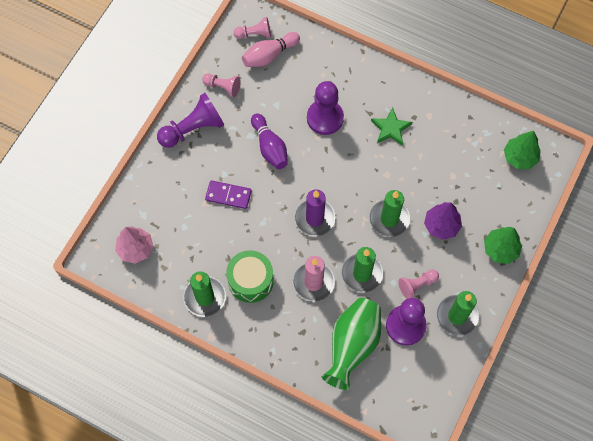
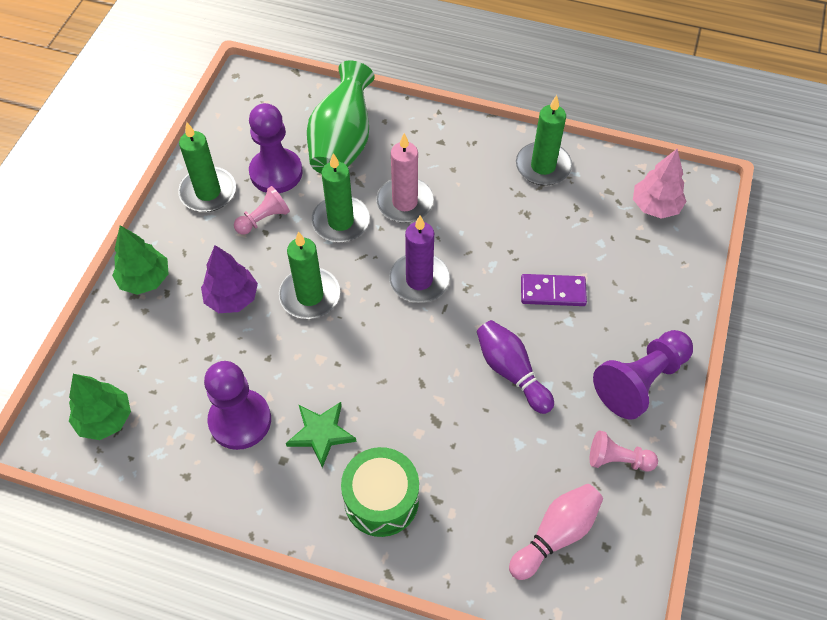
camera: 170 degrees right, 10 degrees down
green drum [226,250,274,303] -> green drum moved to [341,447,419,537]
pink pawn [234,17,271,39] -> none
purple pawn [307,81,344,135] -> purple pawn moved to [204,361,271,450]

